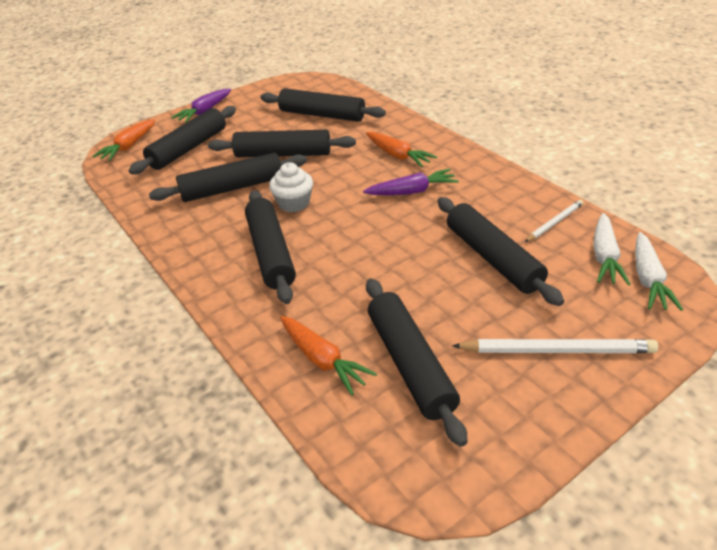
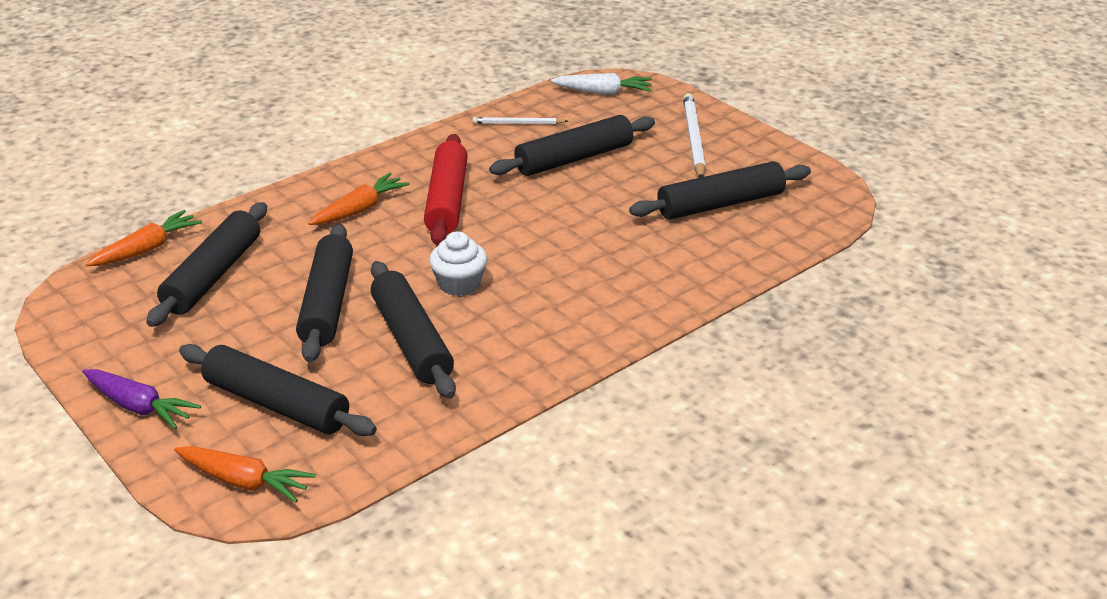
camera: 95 degrees left, 5 degrees down
black rolling pin [245,190,296,304] -> none
orange carrot [280,316,377,395] -> orange carrot moved to [85,210,202,266]
purple carrot [363,169,459,195] -> red rolling pin [424,134,468,245]
white pencil [525,200,584,242] -> white pencil turned 45 degrees counterclockwise [472,117,568,124]
white carrot [593,213,630,285] -> none

